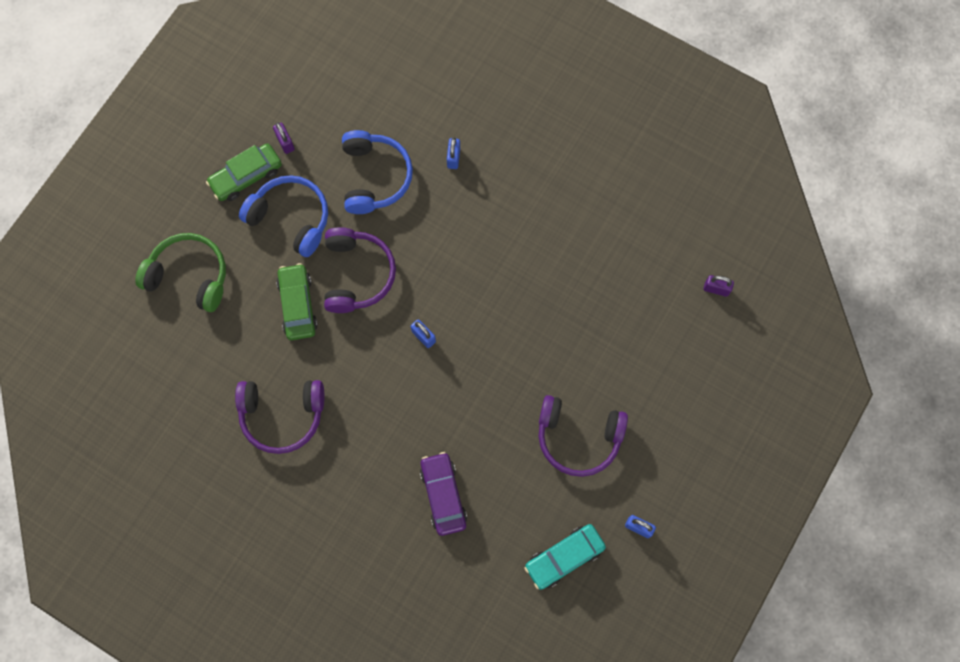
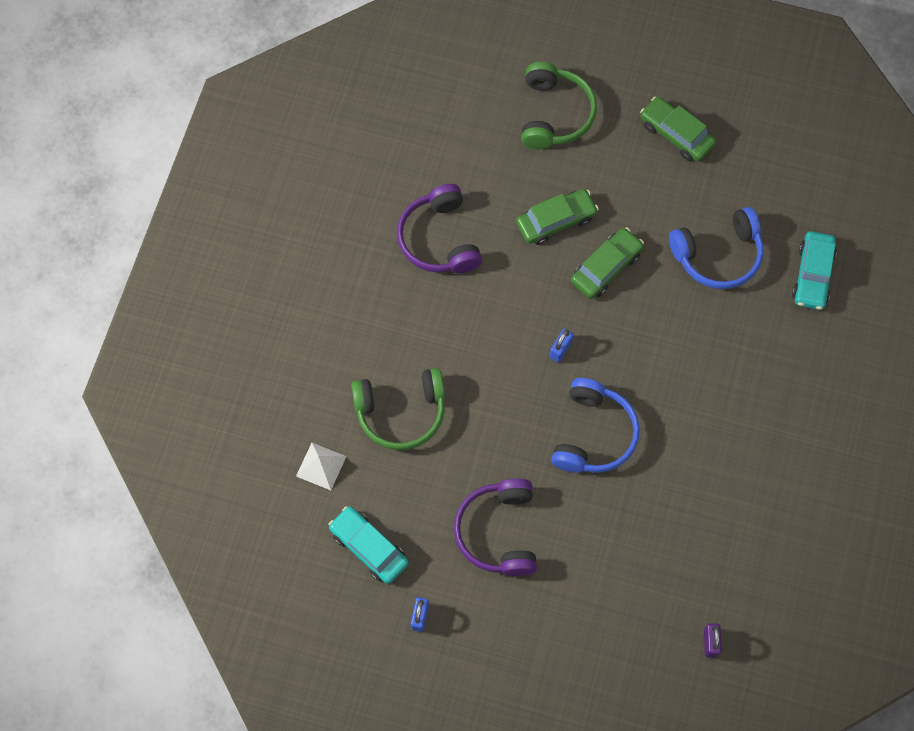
camera: 75 degrees right, 5 degrees down
blue headphones [239,175,328,257] -> blue headphones moved to [551,378,640,473]
purple padlock [273,122,295,154] -> none
purple headphones [324,227,396,313] -> green car [571,228,644,299]
purple car [420,452,467,536] -> green headphones [351,368,445,450]
blue padlock [447,137,460,169] -> none
none -> white pyramid [296,443,346,490]
none -> turquoise car [792,231,837,310]

